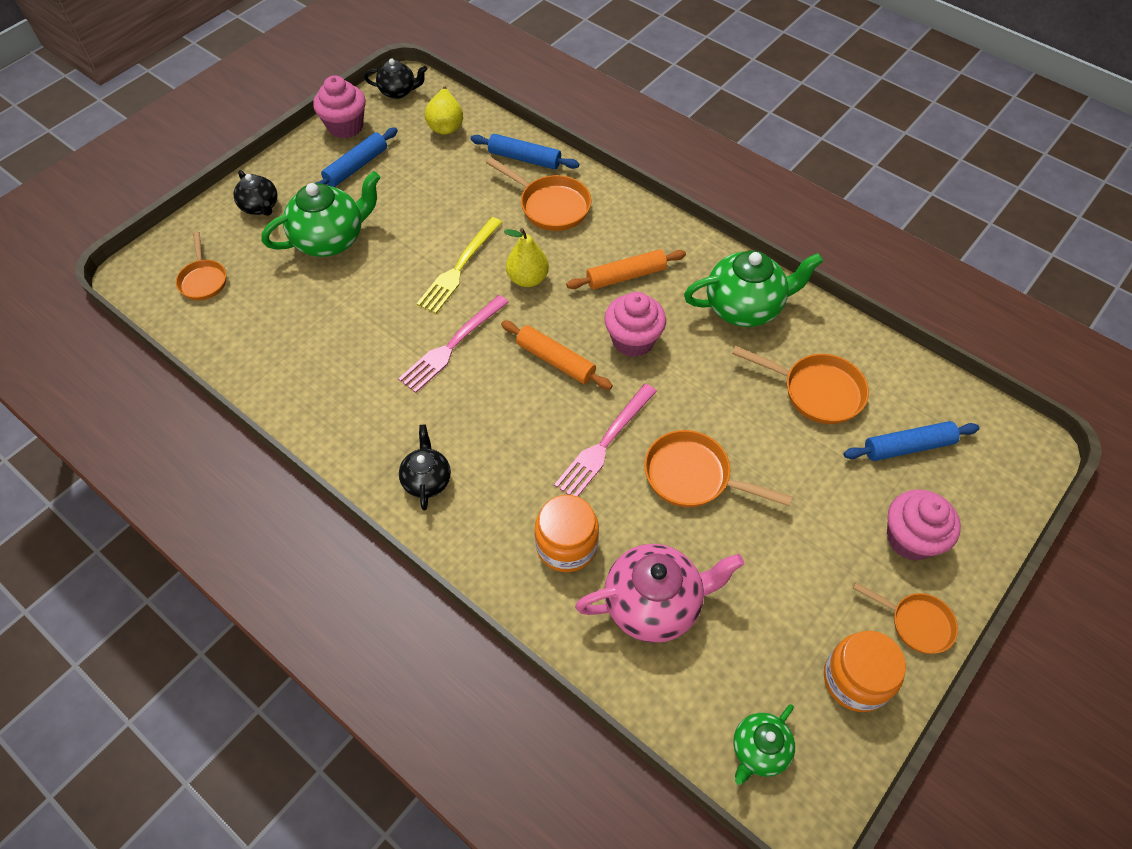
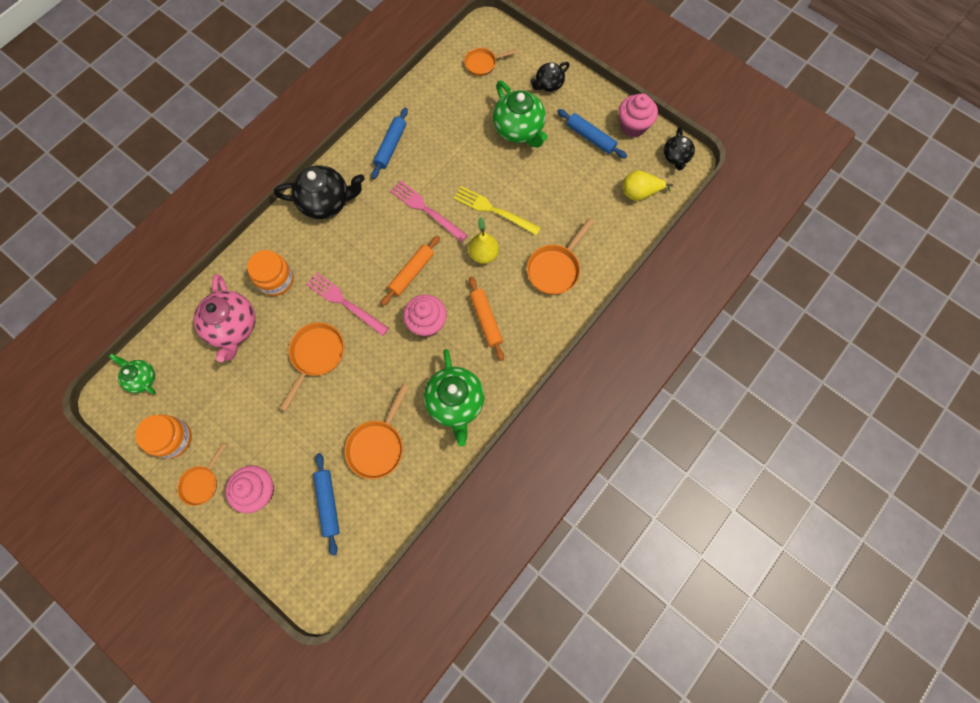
camera: 90 degrees right, 15 degrees up
black teapot [399,425,451,511] -> black teapot [274,165,365,219], size x1.75
blue rolling pin [470,134,579,170] -> blue rolling pin moved to [371,108,408,179]

